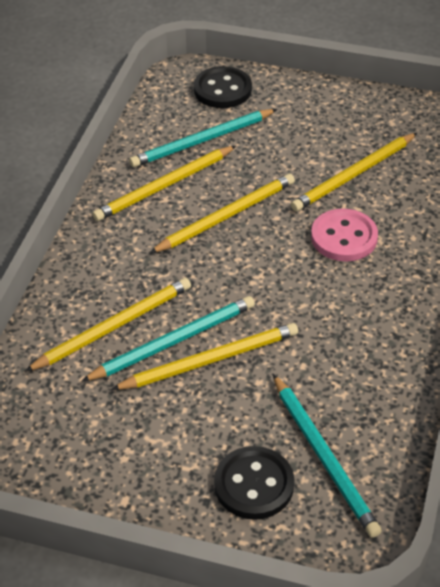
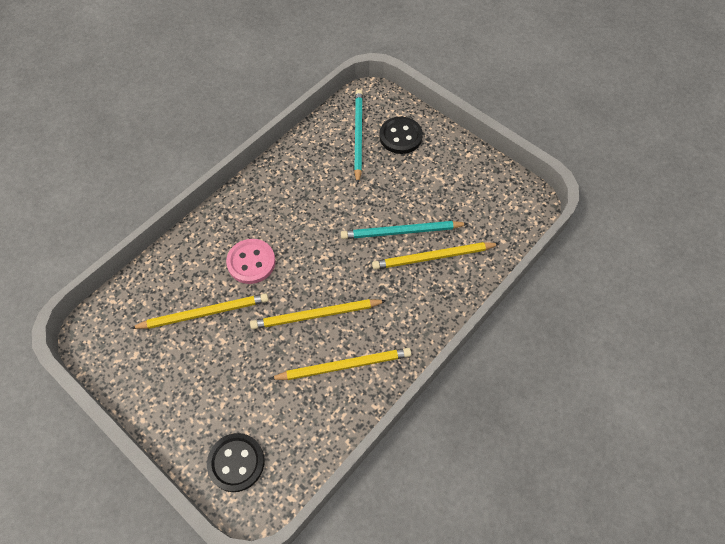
camera: 155 degrees left, 15 degrees up
yellow pencil [111,323,298,390] -> none
turquoise pencil [129,109,277,167] -> none

